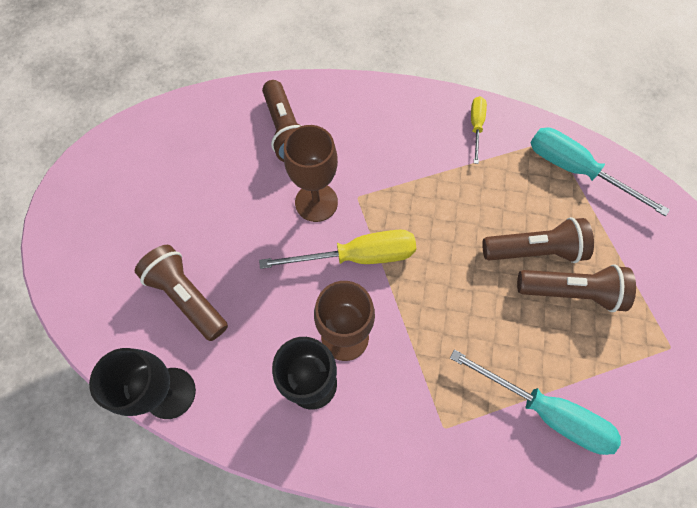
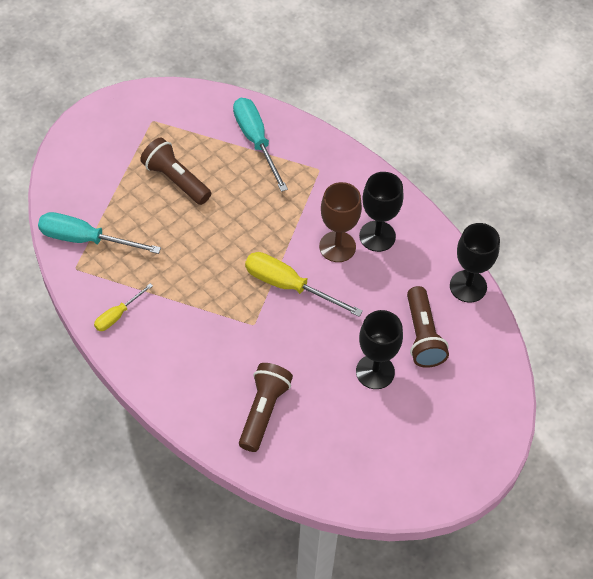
camera: 145 degrees left, 10 degrees down
brown goblet [284,125,338,222] -> none
brown flashlight [482,217,594,263] -> none
turquoise screwdriver [530,127,670,216] -> turquoise screwdriver turned 120 degrees clockwise [38,212,161,254]
none -> black goblet [356,310,403,389]

